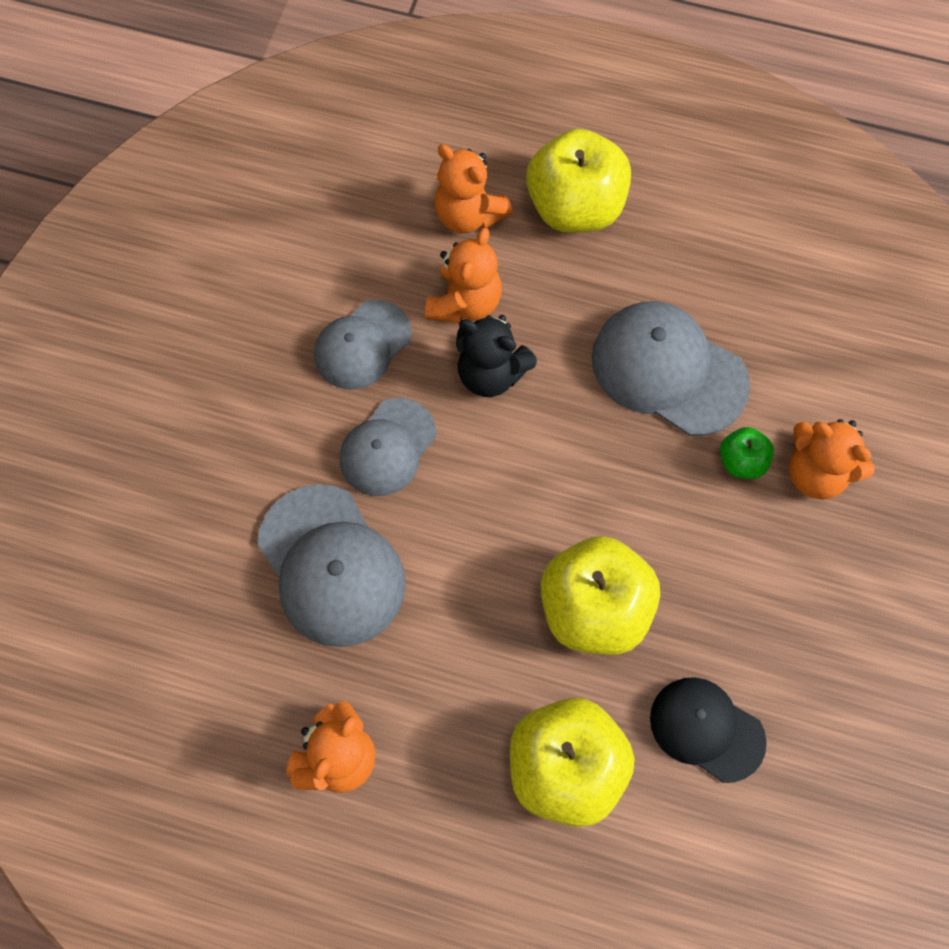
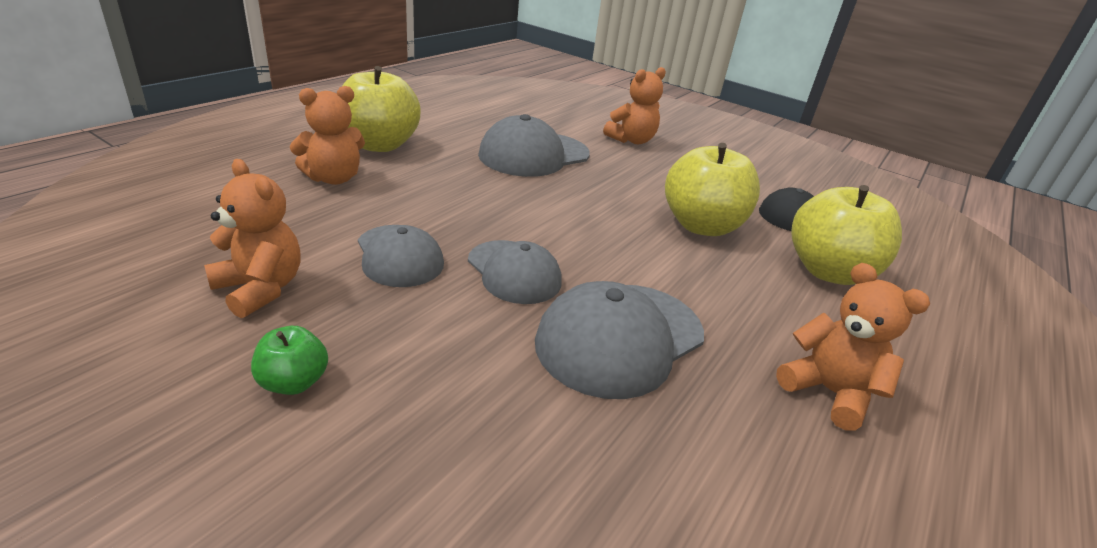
camera: 75 degrees left, 35 degrees down
grey cap [257,484,406,647] -> grey cap turned 150 degrees clockwise [535,281,704,399]
orange teddy bear [425,228,502,323] -> orange teddy bear moved to [204,159,300,318]
black teddy bear [456,315,537,397] -> none
green apple [720,427,774,479] -> green apple moved to [251,326,328,395]

